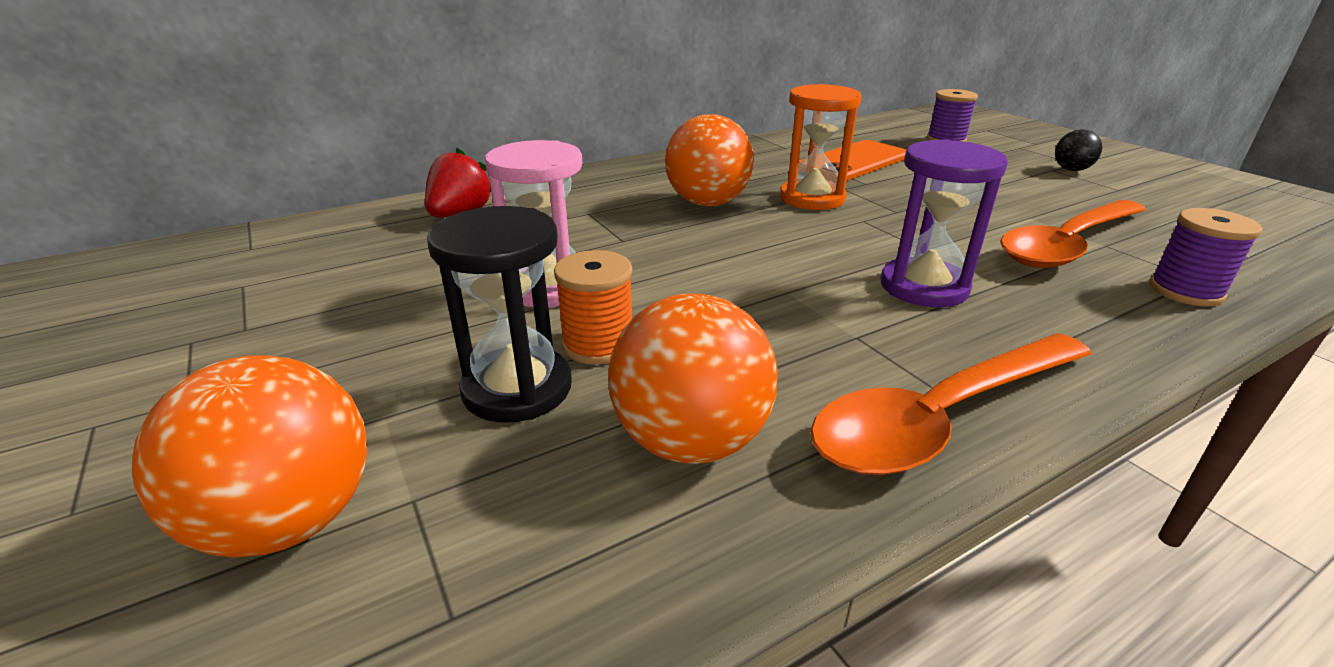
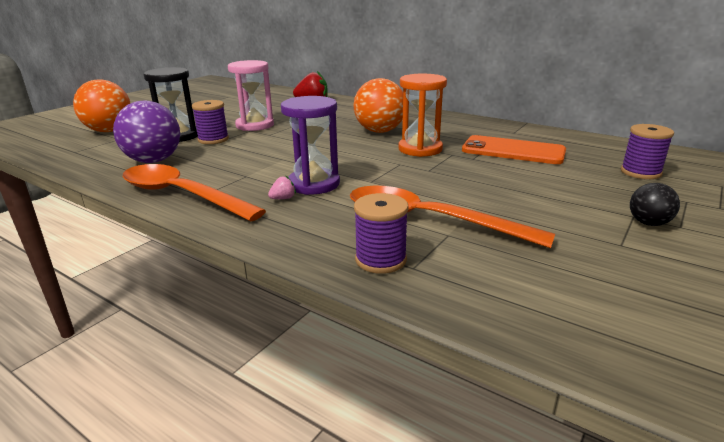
camera: 65 degrees right, 5 degrees down
orange spool [554,250,632,365] -> purple spool [192,100,229,144]
orange ball [608,293,778,464] -> purple ball [113,101,180,163]
none -> pink strawberry [268,175,296,199]

